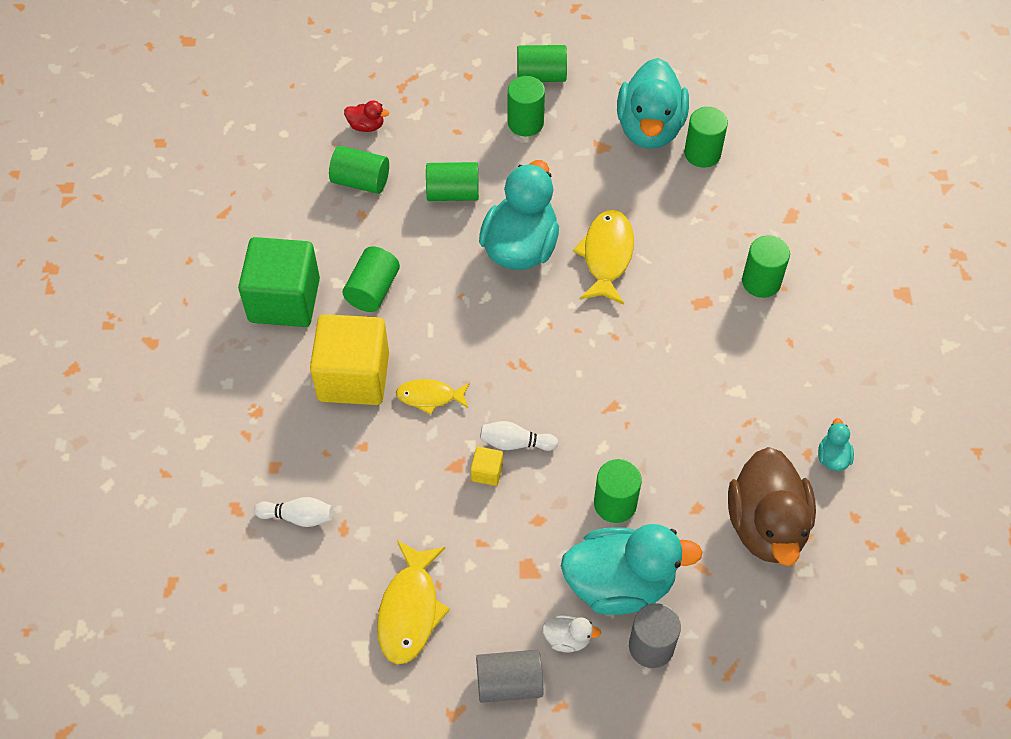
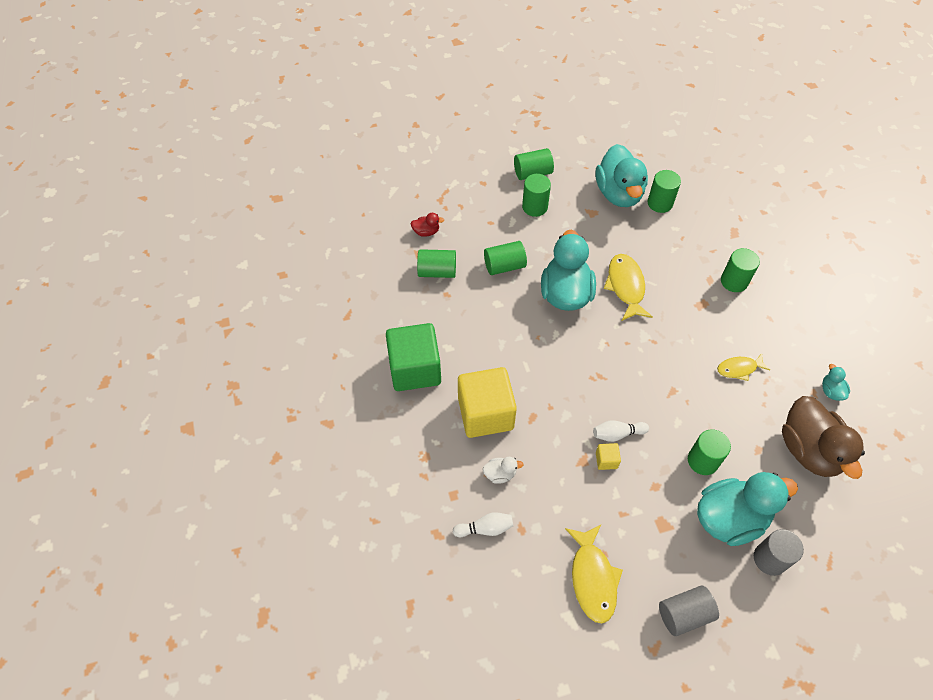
camera: 15 degrees left, 0 degrees up
green cylinder [343,247,400,312] -> none
yellow fish [396,379,470,415] -> yellow fish moved to [717,353,770,381]
white duck [542,614,601,653] -> white duck moved to [483,457,524,484]

